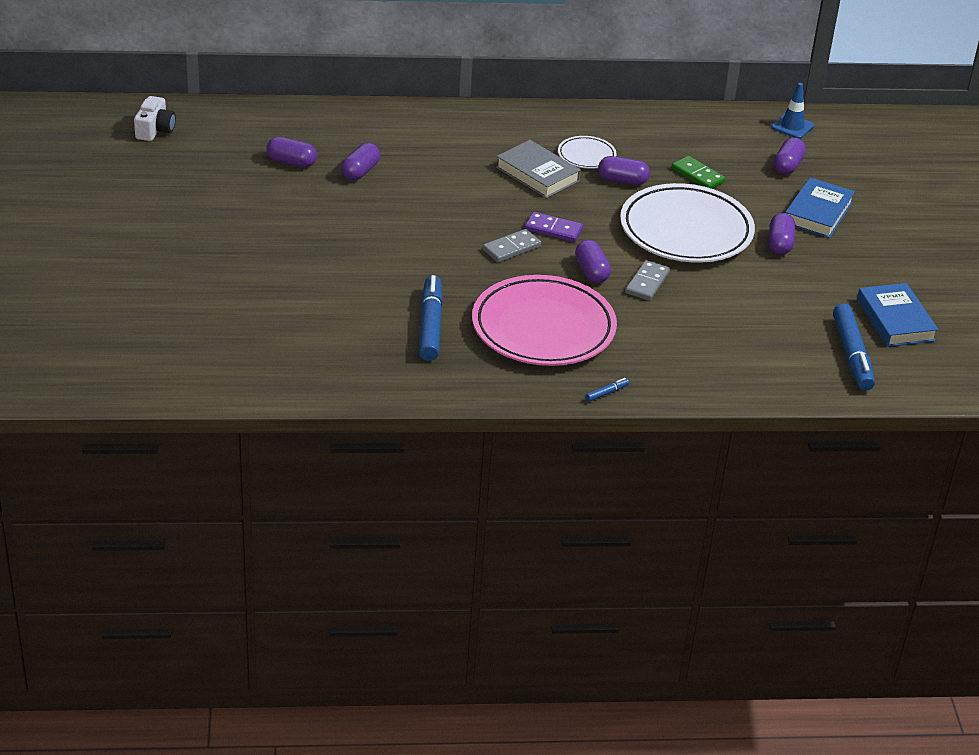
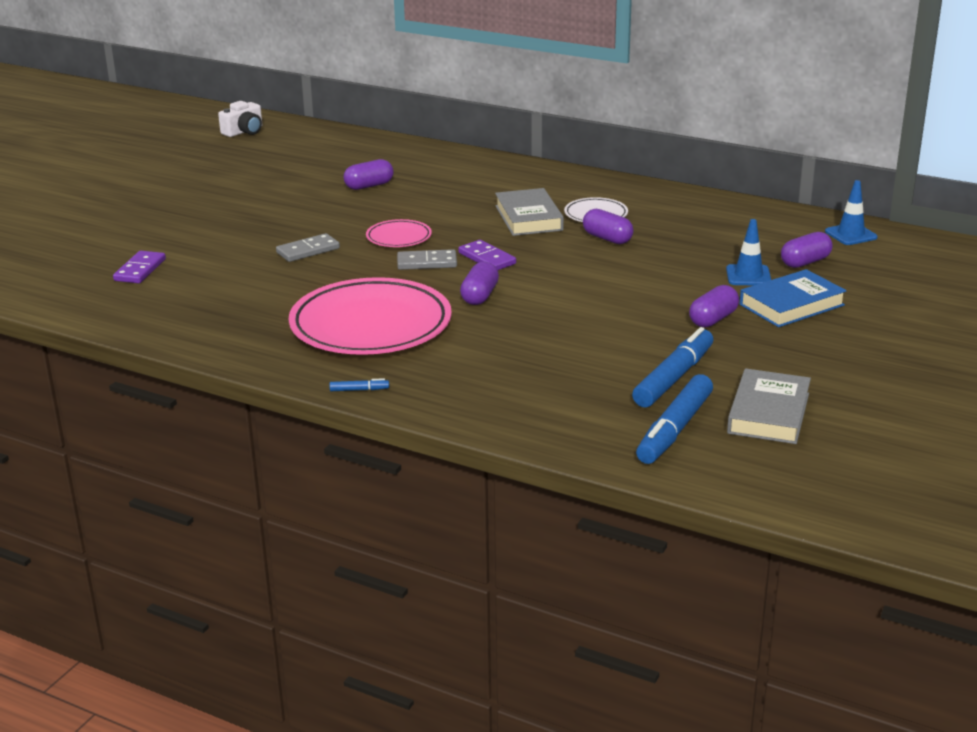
camera: 35 degrees right, 10 degrees down
purple capsule [266,137,317,167] -> none
blue marker [419,275,443,361] -> blue marker moved to [632,327,713,408]
white plate [620,183,755,263] -> none
grey domino [625,260,670,301] -> grey domino moved to [276,233,340,262]
green domino [672,156,726,189] -> none
blue book [857,283,938,347] -> grey book [727,368,811,444]
none -> purple domino [113,251,166,283]
none -> pink plate [366,219,432,247]
none -> blue traffic cone [726,219,771,285]

